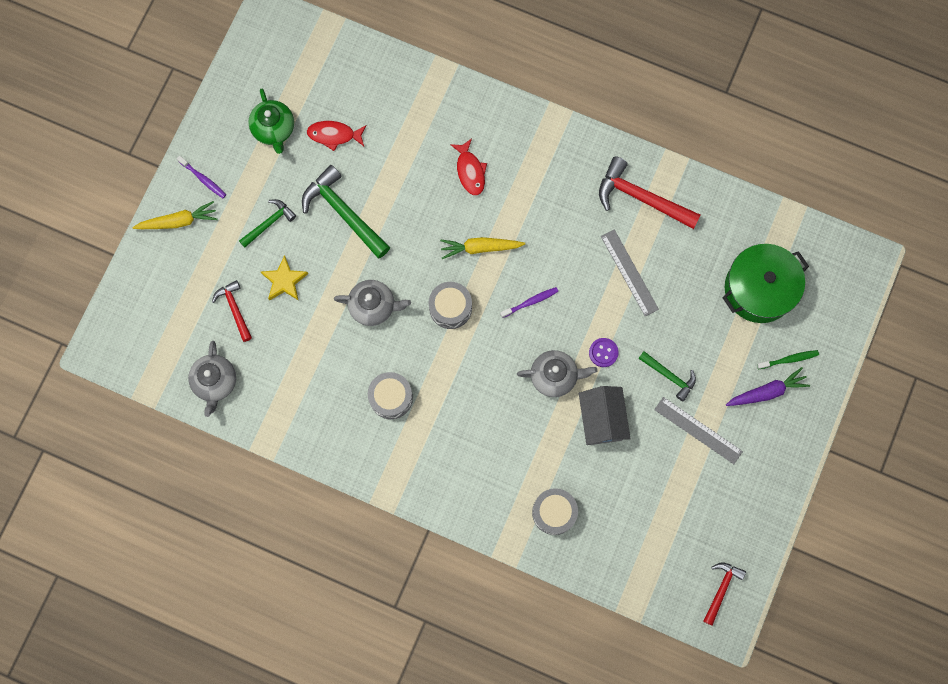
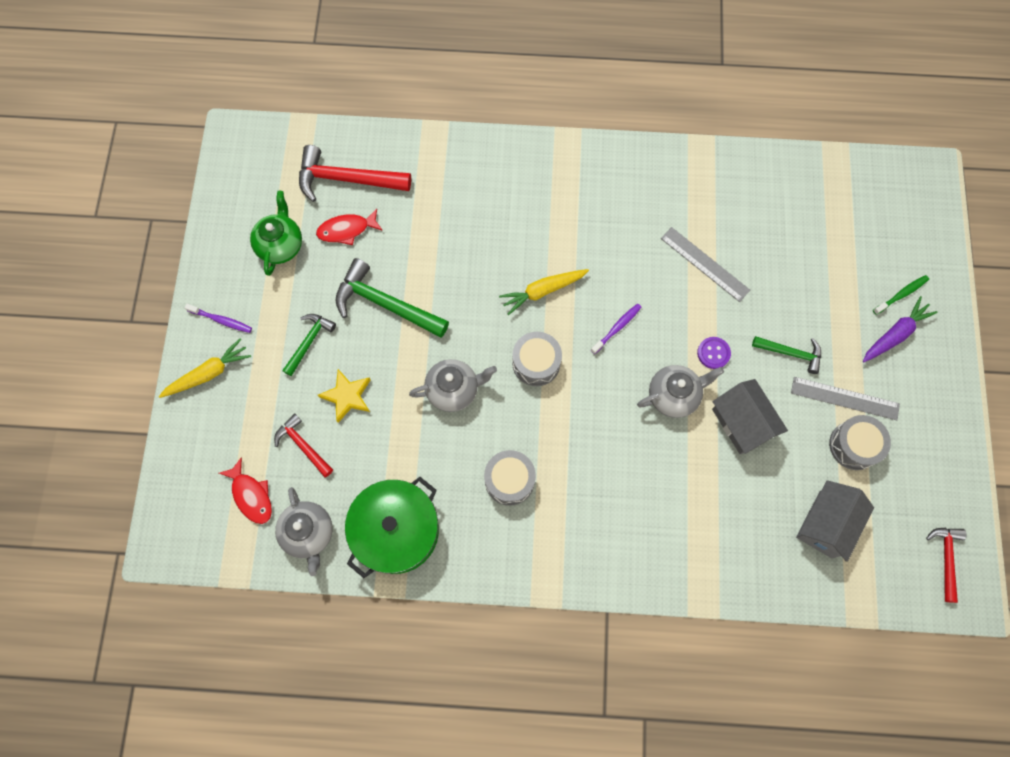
camera: 20 degrees left, 5 degrees down
green teapot [248,89,294,154] -> green teapot turned 135 degrees counterclockwise [250,191,302,276]
red fish [450,139,487,195] -> red fish moved to [219,457,272,524]
grey drum [532,488,578,535] -> grey drum moved to [829,415,891,470]
red hammer [599,156,701,229] -> red hammer moved to [299,145,411,202]
green pot [722,244,809,323] -> green pot moved to [345,477,439,578]
none -> grey house [796,480,874,562]

